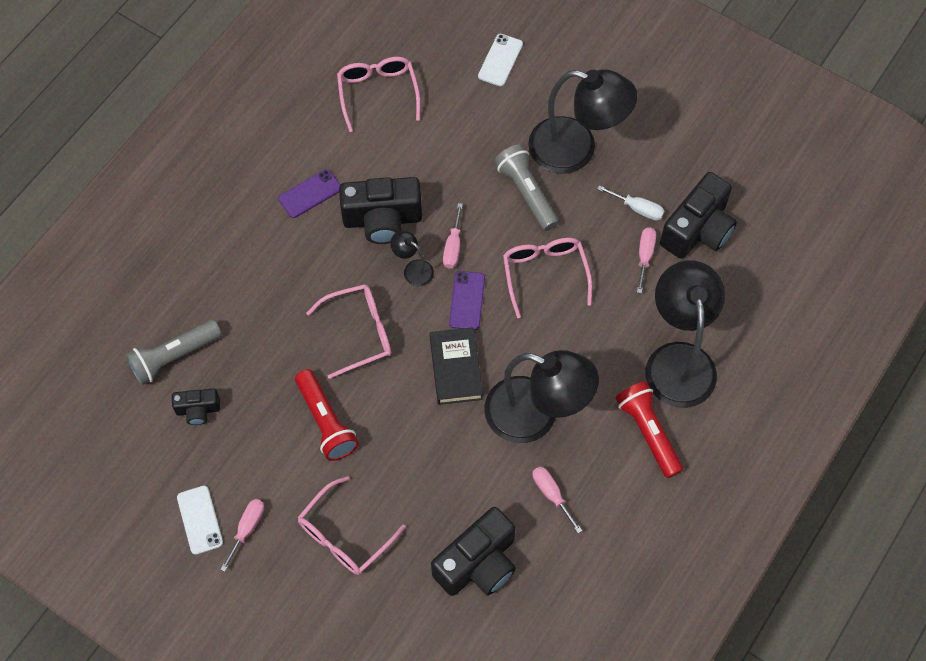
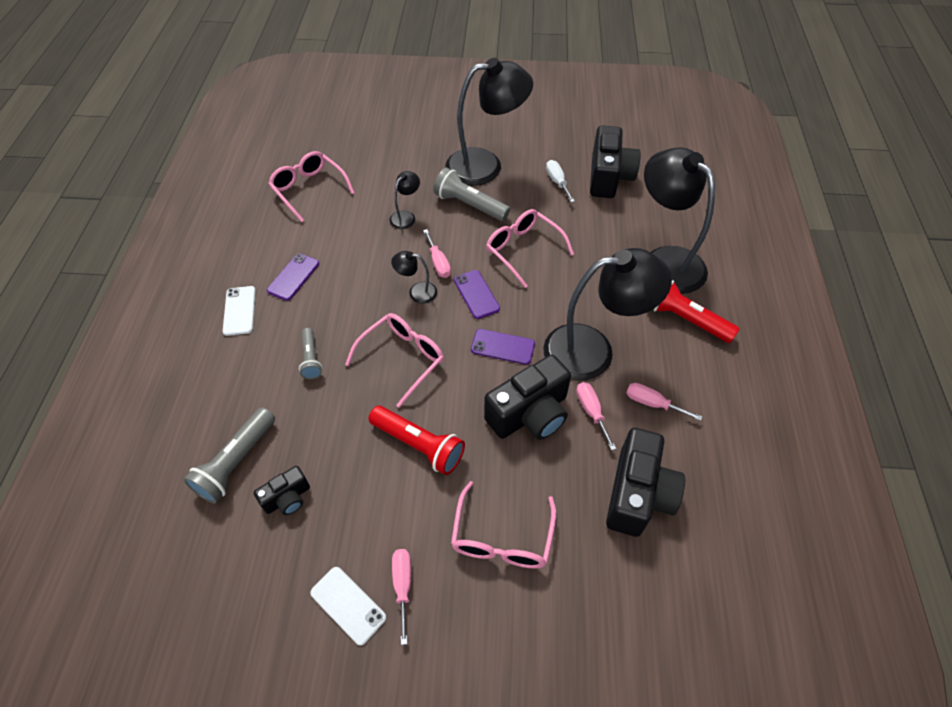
camera: 30 degrees left, 10 degrees down
black camera [339,177,422,244] -> black camera moved to [484,355,571,440]
black book [430,327,483,405] -> purple phone [471,329,535,365]
white phone [478,34,523,86] -> white phone moved to [223,286,256,336]
white screwdriver [597,185,665,221] -> white screwdriver turned 105 degrees counterclockwise [546,160,575,202]
pink screwdriver [637,227,656,294] -> pink screwdriver moved to [576,382,616,451]
none -> grey flashlight [299,328,322,379]
none -> black lamp [390,171,420,229]

